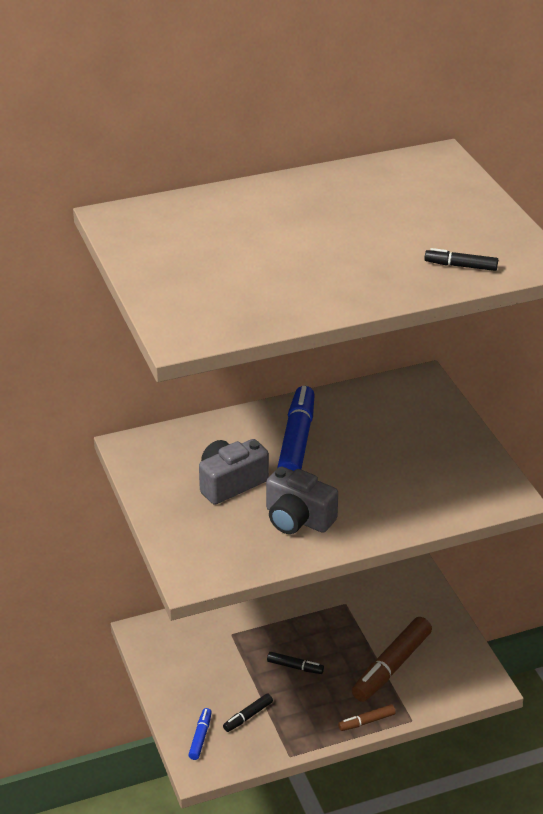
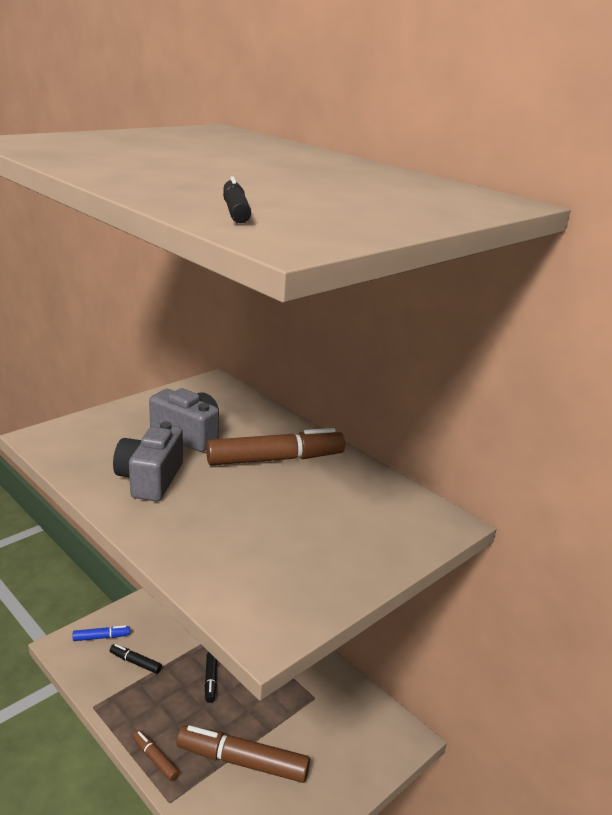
camera: 65 degrees right, 10 degrees down
blue marker [277,386,314,471] -> brown marker [206,428,345,465]

